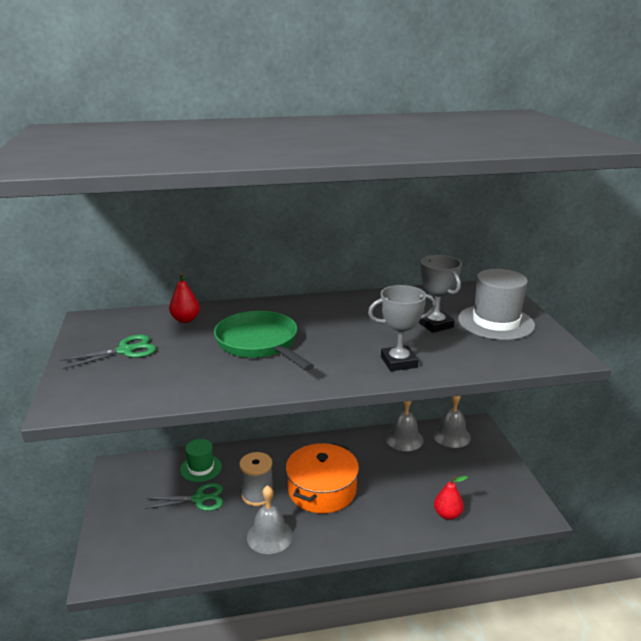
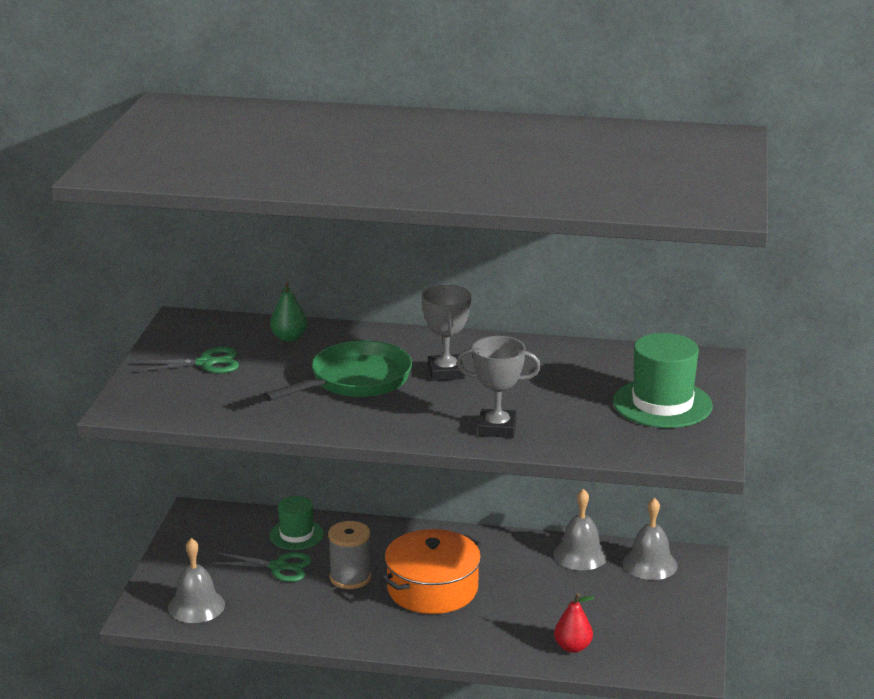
camera: 20 degrees right, 0 degrees up
red pear [169,273,200,323] -> green pear [270,282,307,342]
green pan [214,311,314,371] -> green pan turned 60 degrees clockwise [263,341,412,401]
grey bell [247,485,293,554] -> grey bell moved to [168,538,225,623]
grey trophy [418,255,462,333] -> grey trophy moved to [421,285,471,381]
grey hat [458,269,535,340] -> green hat [613,333,713,428]

